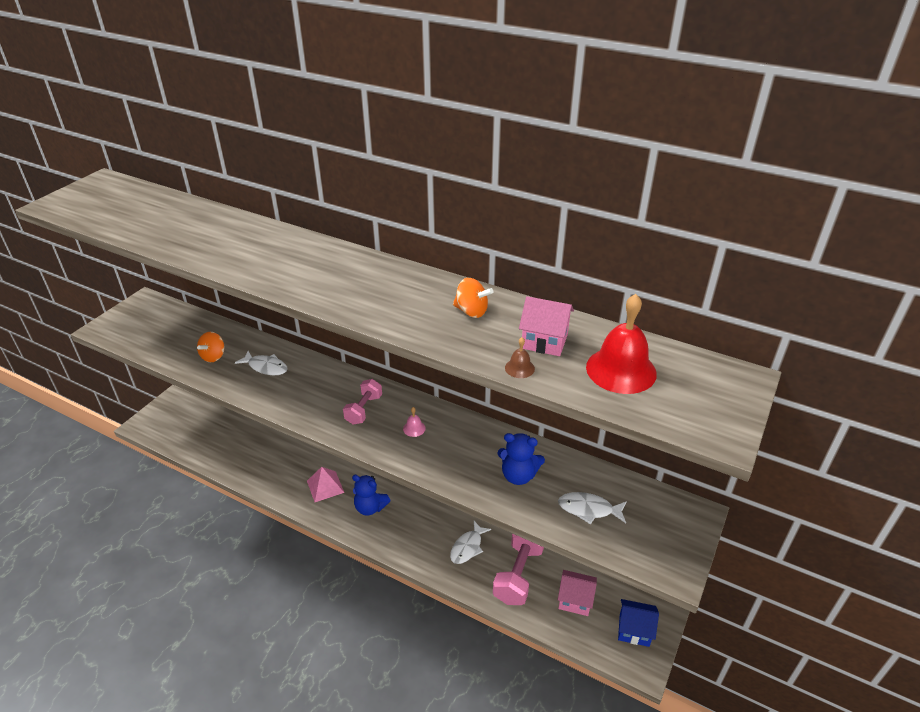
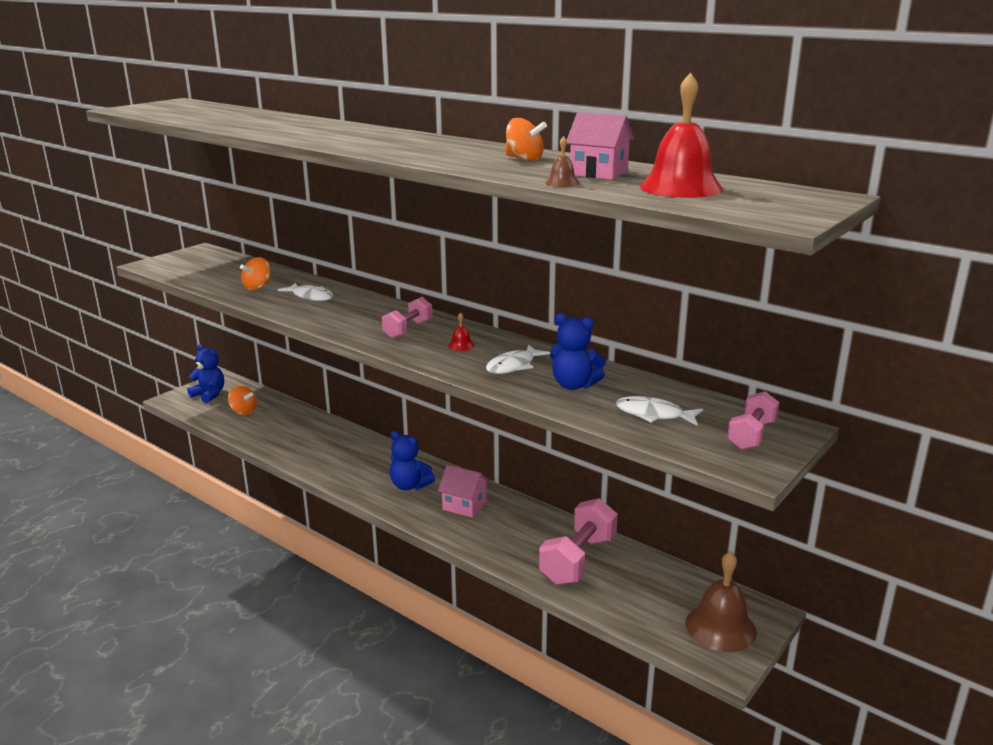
camera: 10 degrees right, 15 degrees down
pink pyramid [307,467,344,502] -> none
pink bell [403,407,426,437] -> red bell [448,312,475,351]
white fish [450,521,491,564] -> white fish moved to [486,345,550,374]
pink house [558,570,597,616] -> pink house moved to [438,465,490,518]
blue house [618,599,659,647] -> brown bell [685,551,757,652]
none -> blue teddy bear [187,345,224,403]
none -> orange spinning top [228,386,257,415]
none -> pink dumbbell [727,391,779,450]

